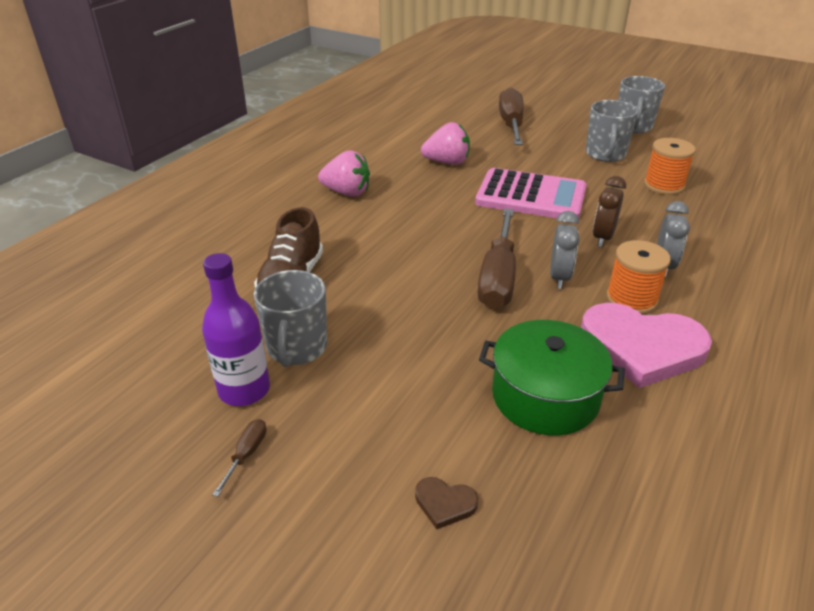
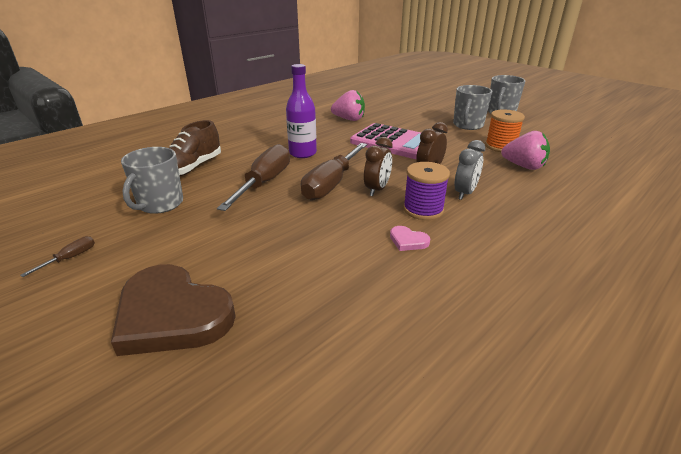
camera: 15 degrees right, 5 degrees down
purple bottle [202,253,270,406] -> purple bottle moved to [286,64,317,158]
pink strawberry [318,150,370,197] -> pink strawberry moved to [501,131,550,170]
brown heart [415,477,478,529] -> brown heart [111,264,236,356], size x2.46
green pot [479,320,625,435] -> none
brown screwdriver [499,88,524,145] -> brown screwdriver moved to [217,144,290,211]
grey clock [550,211,580,289] -> brown clock [364,137,393,196]
pink heart [581,303,712,388] -> pink heart [390,226,430,251], size x0.41
orange spool [606,240,671,314] -> purple spool [403,162,450,220]

